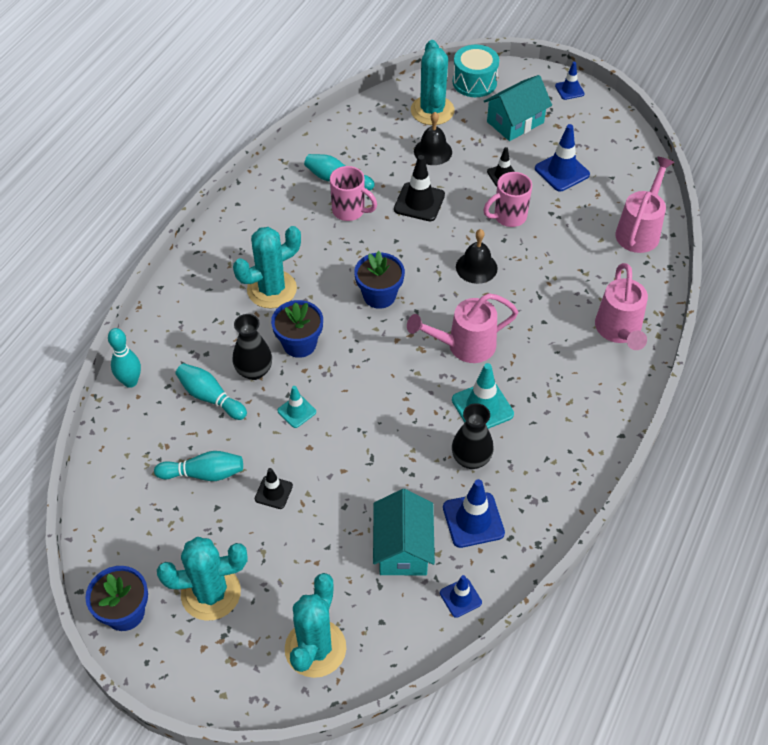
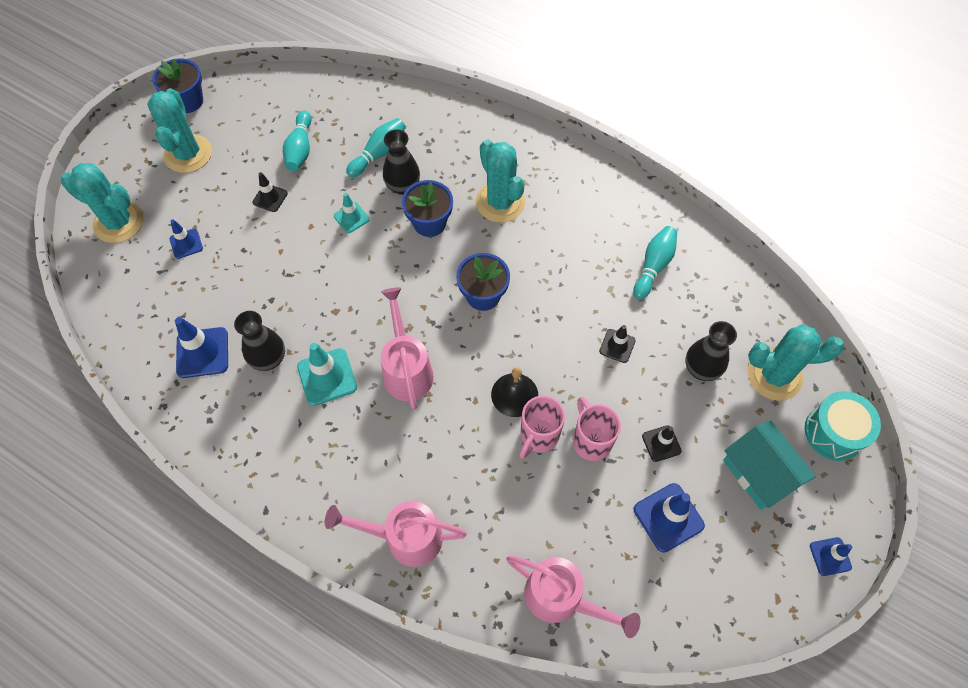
camera: 95 degrees right, 10 degrees up
turquoise bowling pin [108,328,141,388] -> none
pink mug [330,166,377,221] -> pink mug moved to [519,396,565,459]
turquoise house [373,489,435,575] -> none
black traffic cone [394,155,445,221] -> black traffic cone [599,325,636,363], size x0.60
black bell [414,112,452,165] -> black vase [686,321,737,381]
blue traffic cone [440,575,482,618] -> blue traffic cone moved to [170,220,203,259]

